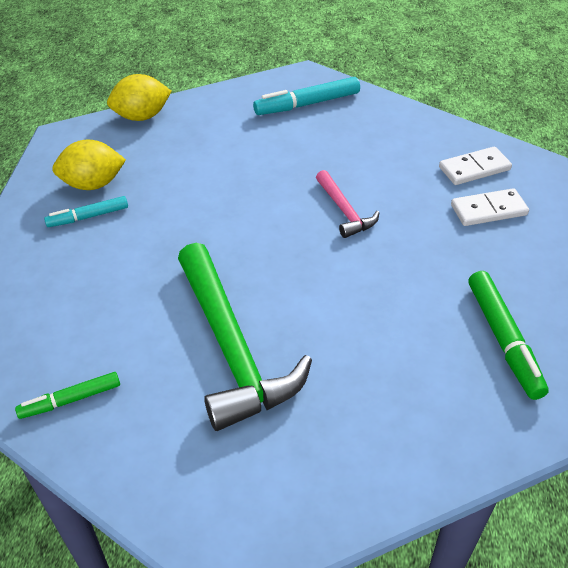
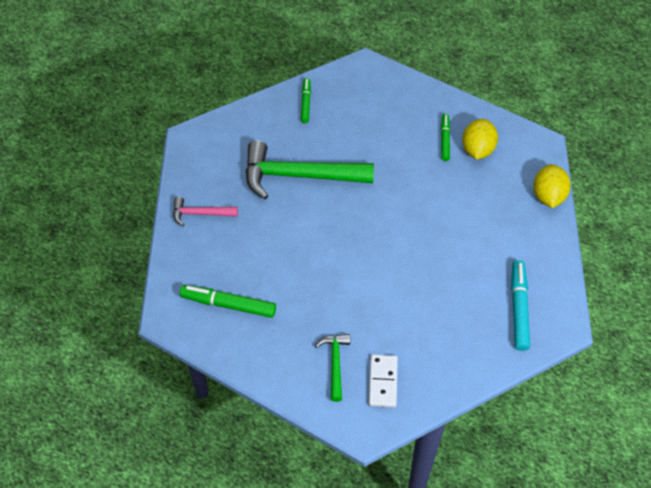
camera: 115 degrees right, 10 degrees up
turquoise marker [44,196,128,227] -> green marker [441,114,450,161]
pink hammer [316,170,379,238] -> pink hammer moved to [173,197,238,227]
white domino [451,188,529,226] -> green hammer [315,334,350,402]

